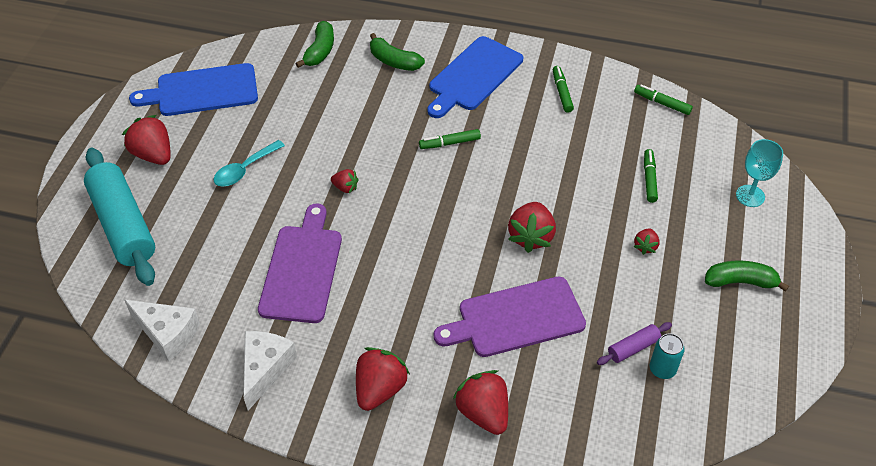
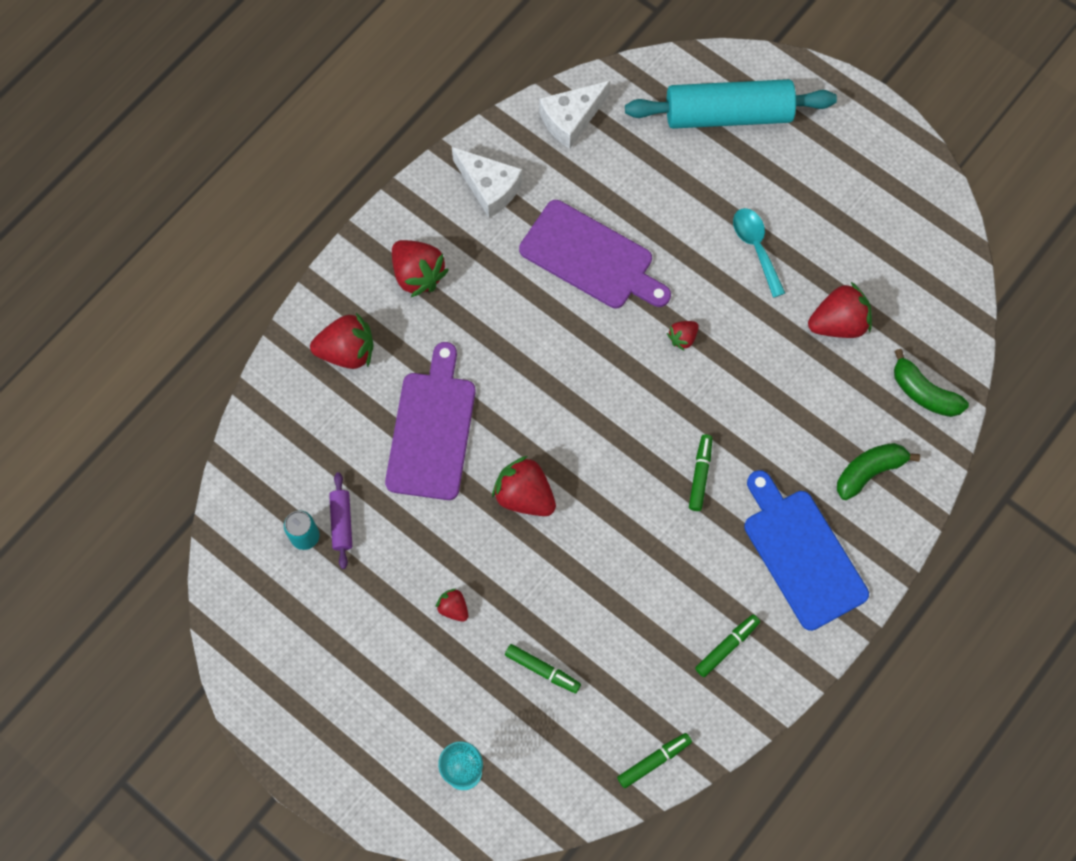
camera: 115 degrees right, 20 degrees up
red strawberry [122,115,171,165] -> red strawberry moved to [808,282,872,338]
blue cutting board [129,63,258,116] -> none
green marker [553,66,574,113] -> green marker turned 60 degrees counterclockwise [695,614,760,677]
green banana [705,260,789,292] -> none

